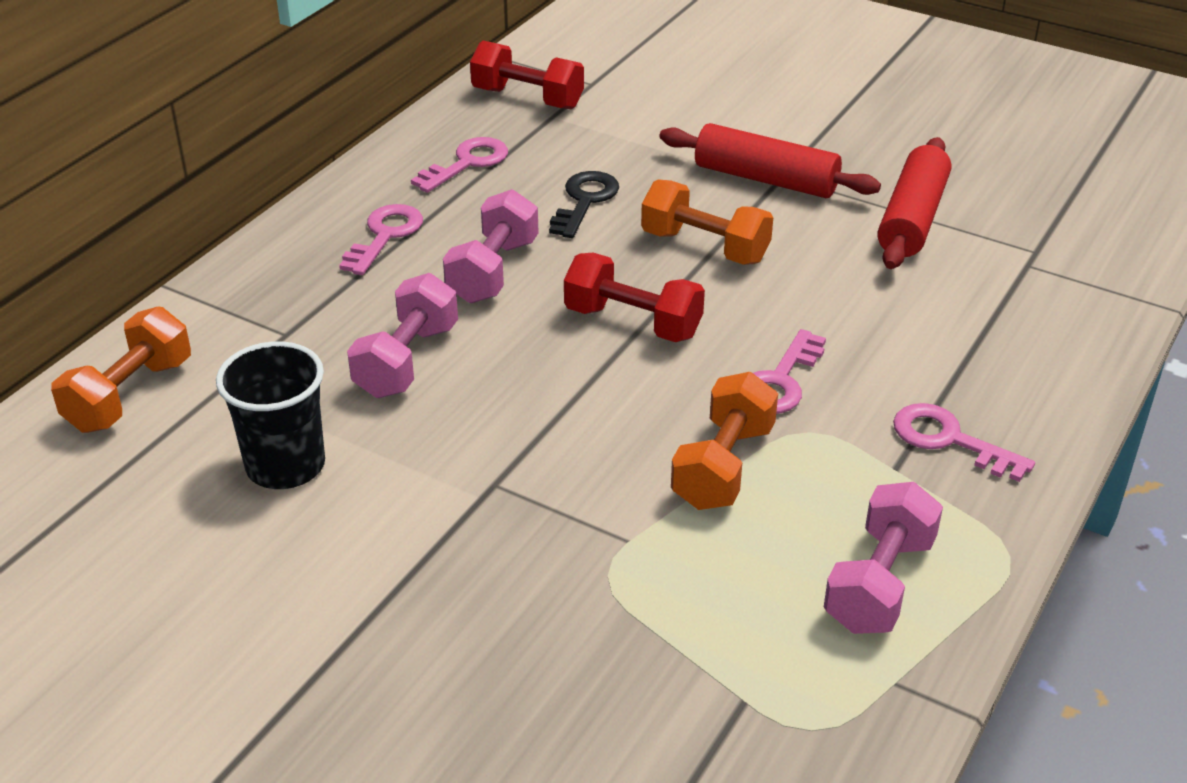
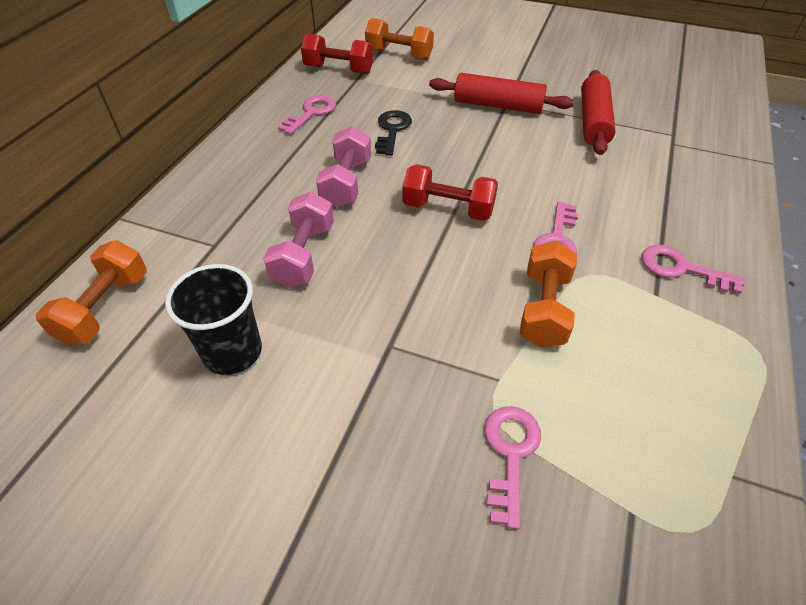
camera: 10 degrees left, 10 degrees up
pink key [339,204,423,275] -> pink key moved to [484,406,541,529]
orange dumbbell [641,179,773,265] -> orange dumbbell moved to [365,18,434,60]
pink dumbbell [824,482,943,634] -> none

